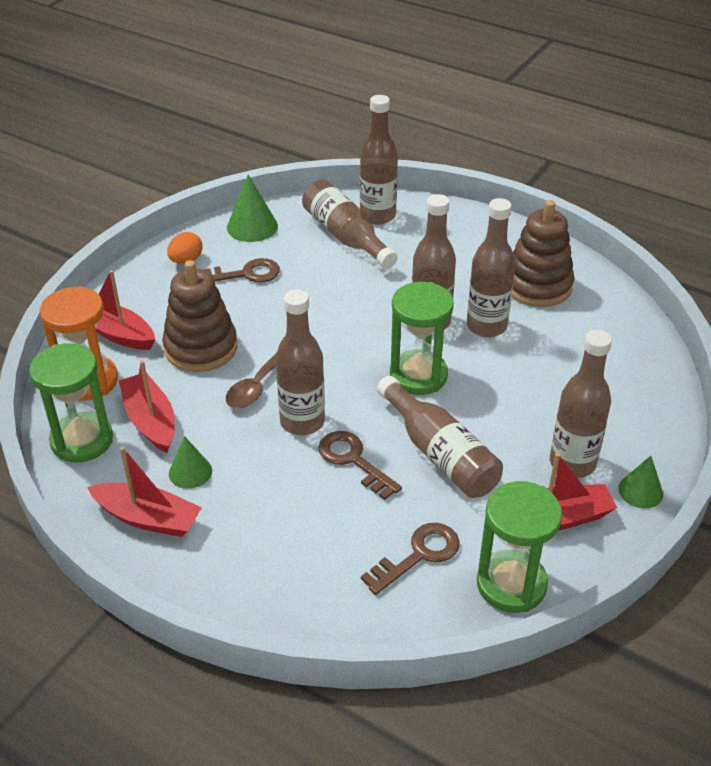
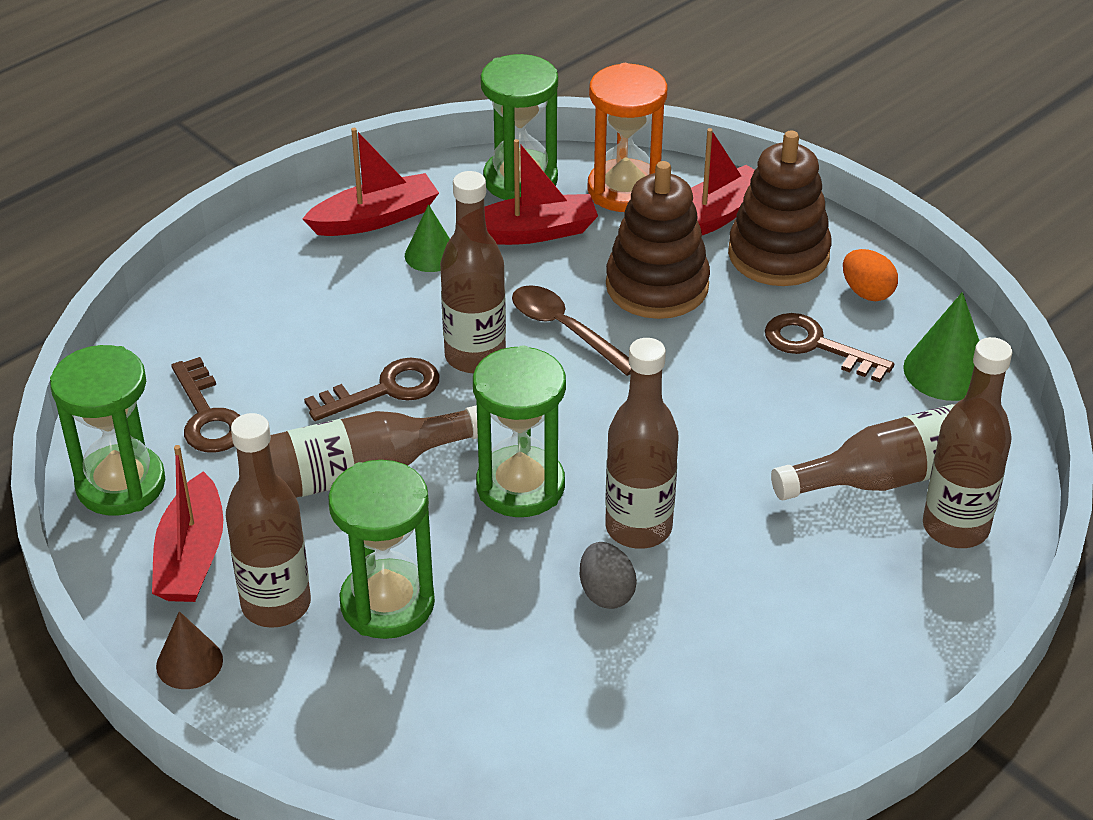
camera: 105 degrees right, 0 degrees up
red boat [87,447,202,537] -> red boat turned 150 degrees counterclockwise [302,128,439,236]
brown key [204,258,280,283] -> brown key turned 120 degrees clockwise [765,313,894,382]
brown bottle [467,198,515,337] -> grey egg [580,542,637,609]
brown stacking toy [512,200,575,307] -> brown stacking toy moved to [728,131,832,286]
green cone [618,456,663,508] -> brown cone [156,611,223,689]
none -> green hourglass [328,460,435,639]

